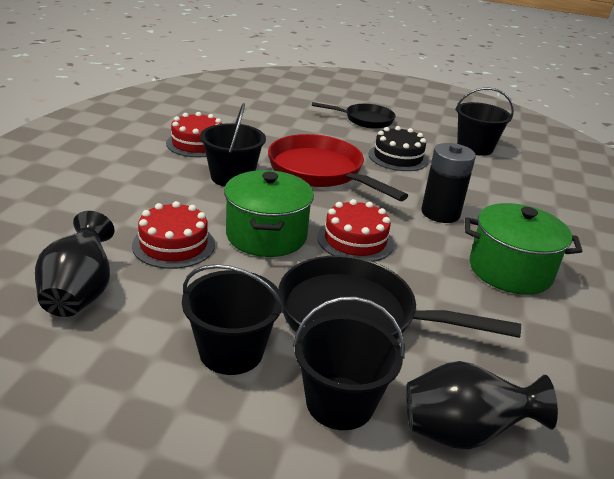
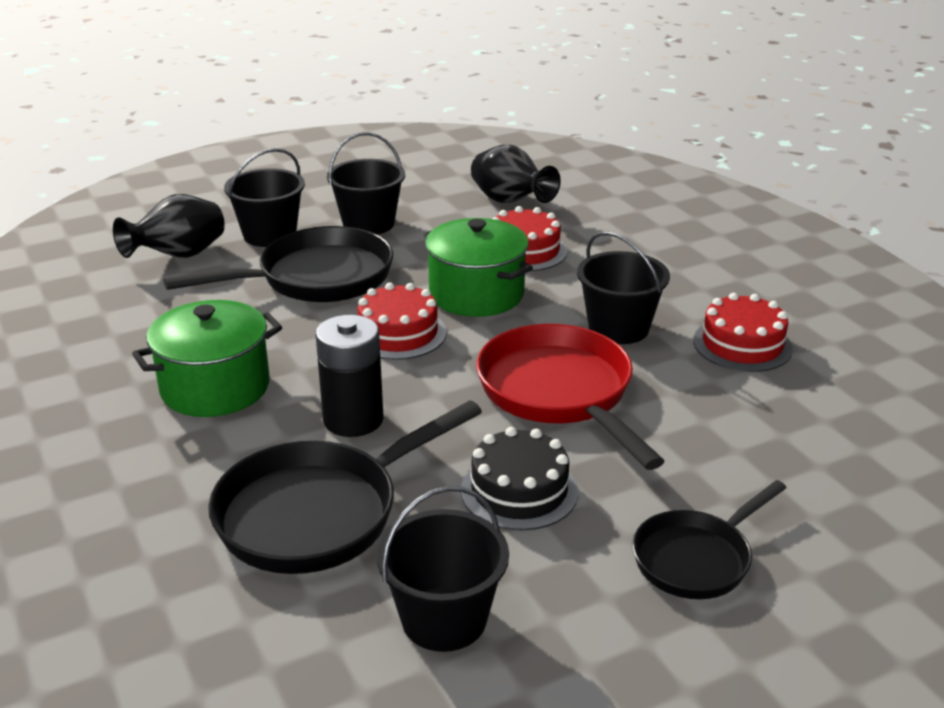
camera: 140 degrees right, 0 degrees up
red pan [268,134,408,201] -> red pan turned 120 degrees counterclockwise [476,324,665,470]
none -> black pan [208,400,482,574]

